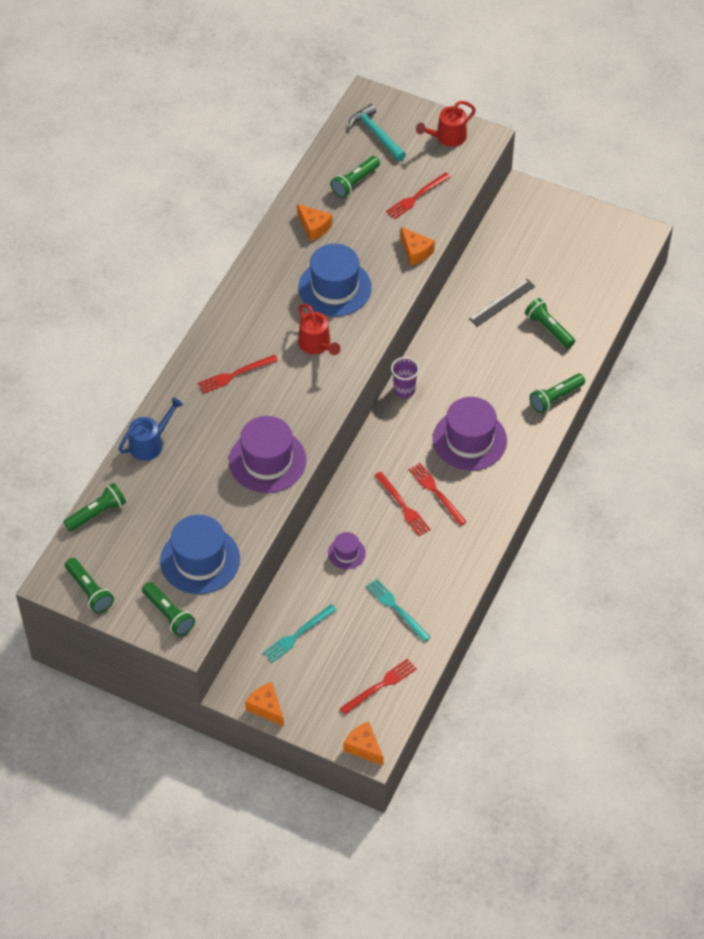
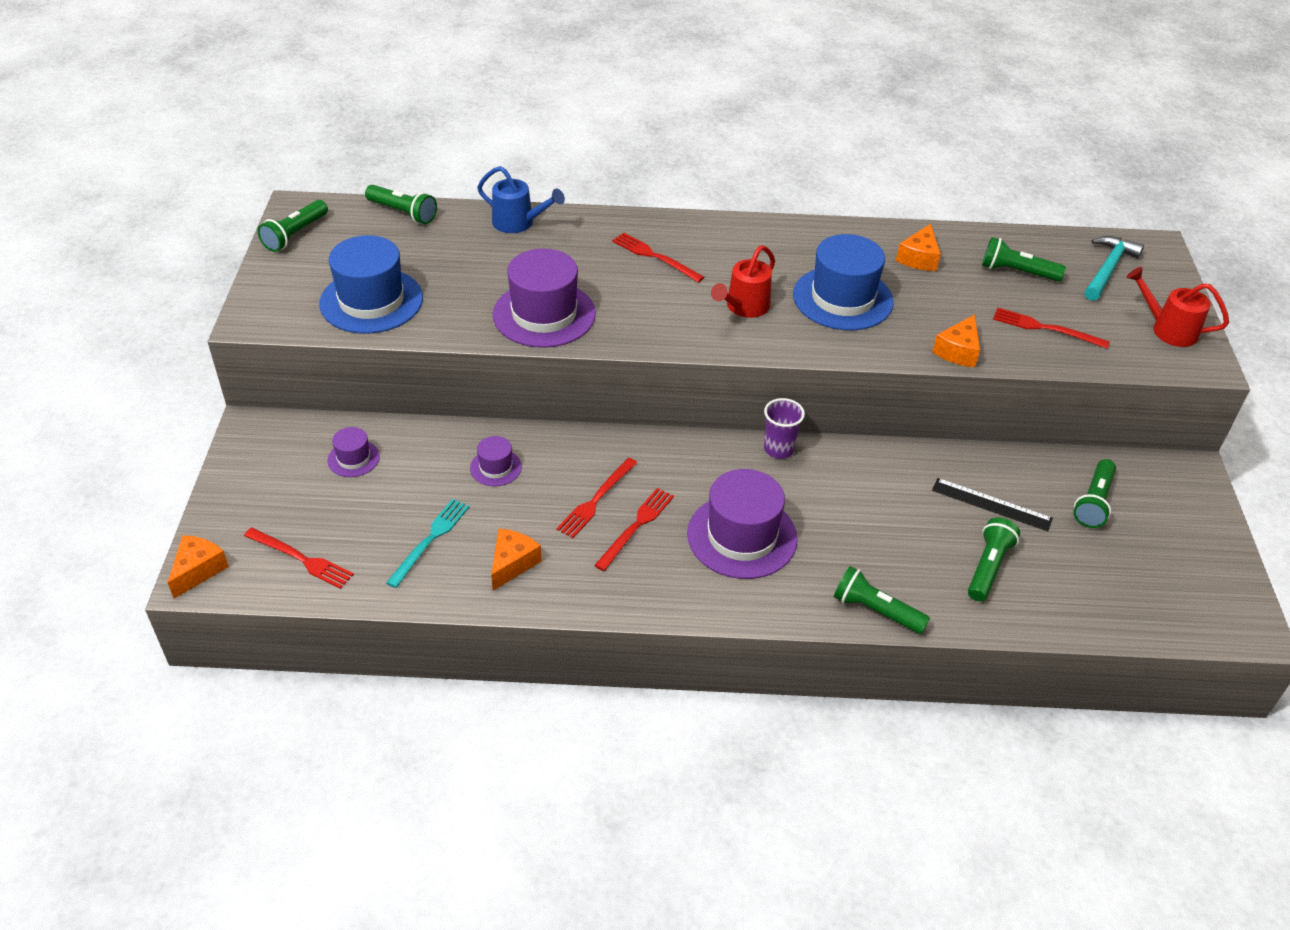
camera: 65 degrees right, 10 degrees down
green flashlight [142,582,195,636] -> green flashlight moved to [1073,459,1116,528]
orange cheese [245,682,284,726] -> orange cheese moved to [491,529,542,590]
turquoise fork [263,604,337,663] -> purple hat [328,427,380,477]

